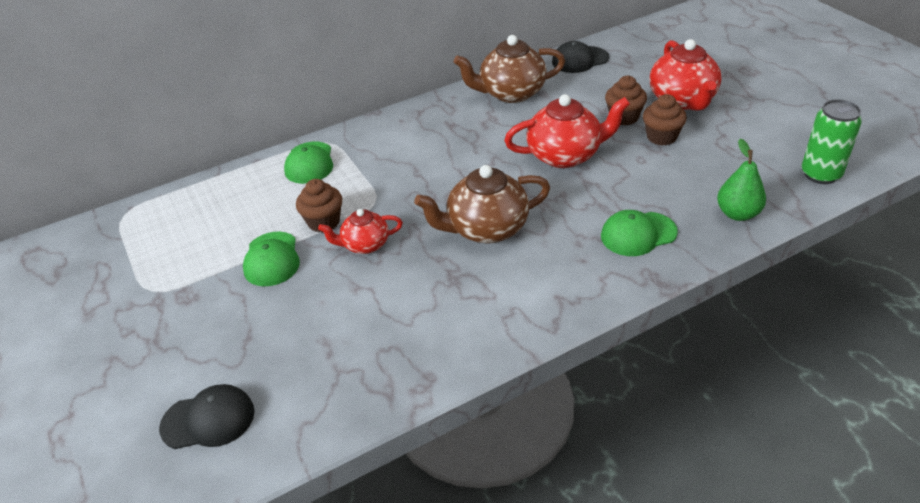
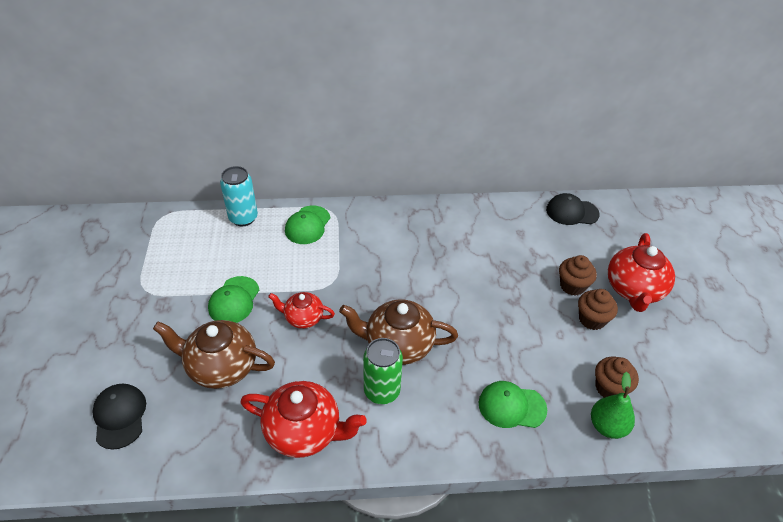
camera: 20 degrees right, 5 degrees up
black cap [159,384,255,449] -> black cap turned 120 degrees counterclockwise [92,384,146,450]
brown cupcake [296,179,342,233] -> brown cupcake moved to [595,357,639,398]
brown teapot [454,35,565,103] -> brown teapot moved to [153,320,275,389]
red teapot [504,94,630,168] -> red teapot moved to [240,381,367,458]
green can [802,99,862,184] -> green can moved to [363,338,403,404]
none -> turquoise can [220,166,258,226]

